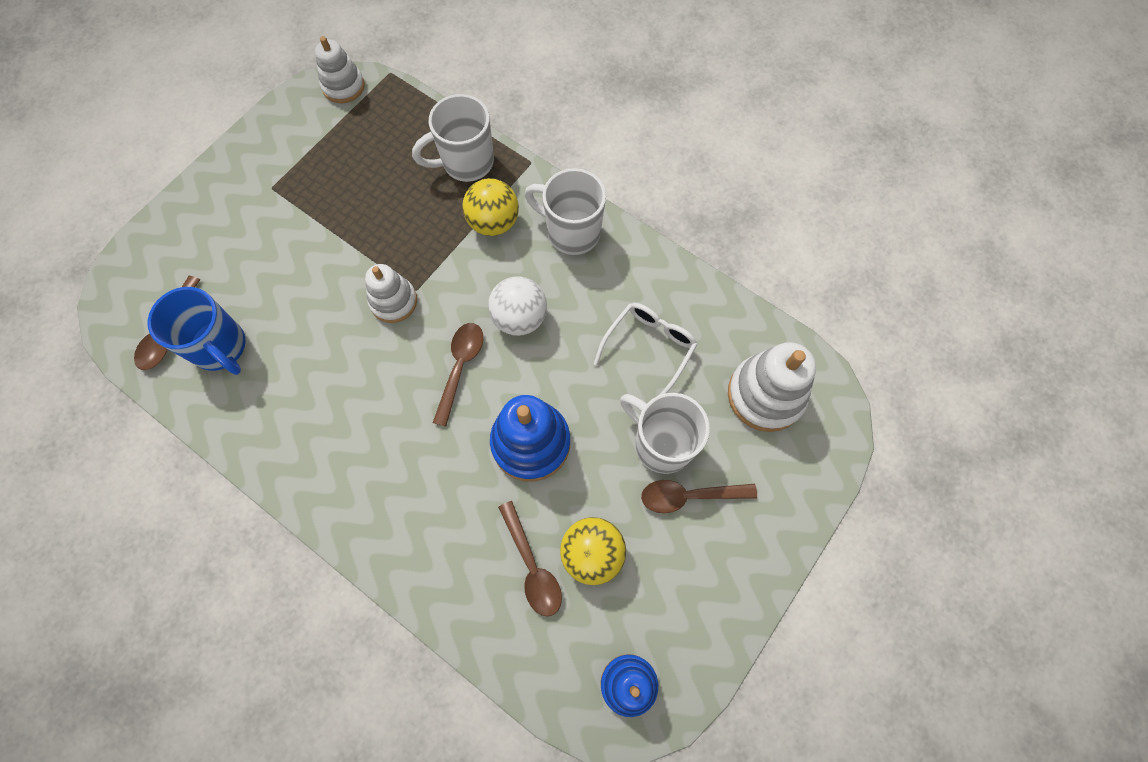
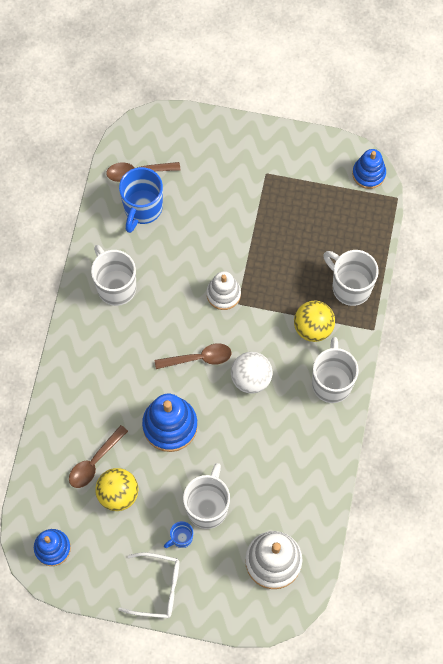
camera: 65 degrees right, 0 degrees up
white stacking toy [315,36,365,103] -> blue stacking toy [352,149,386,189]
white glasses [593,303,698,395] -> white glasses moved to [118,552,179,618]
brown spoon [641,480,757,513] -> blue mug [164,521,193,548]
none -> white mug [91,245,136,306]

